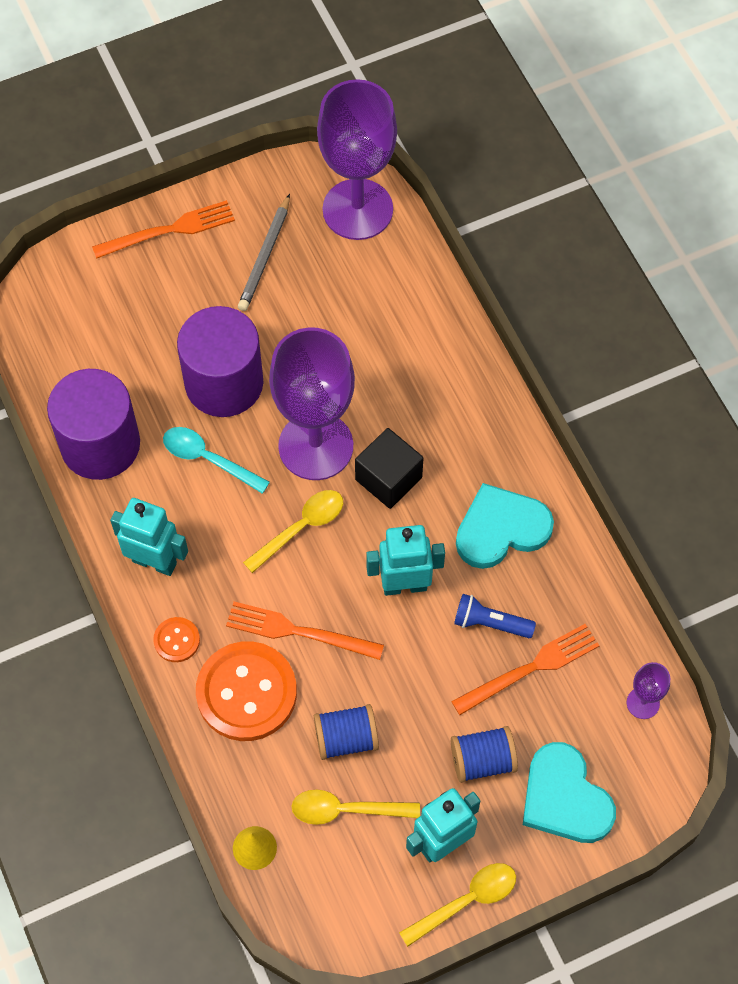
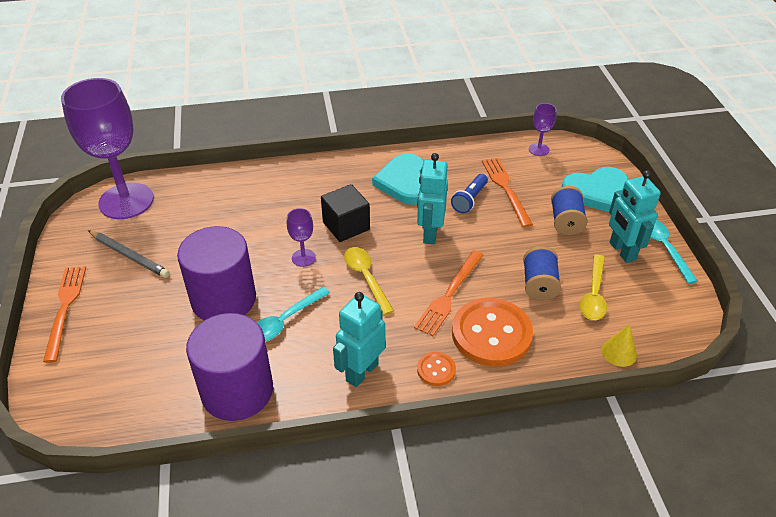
camera: 75 degrees left, 20 degrees down
purple goblet [269,327,355,480] -> purple goblet [287,208,316,267], size x0.42
yellow spoon [399,863,516,947] -> turquoise spoon [650,220,698,284]

